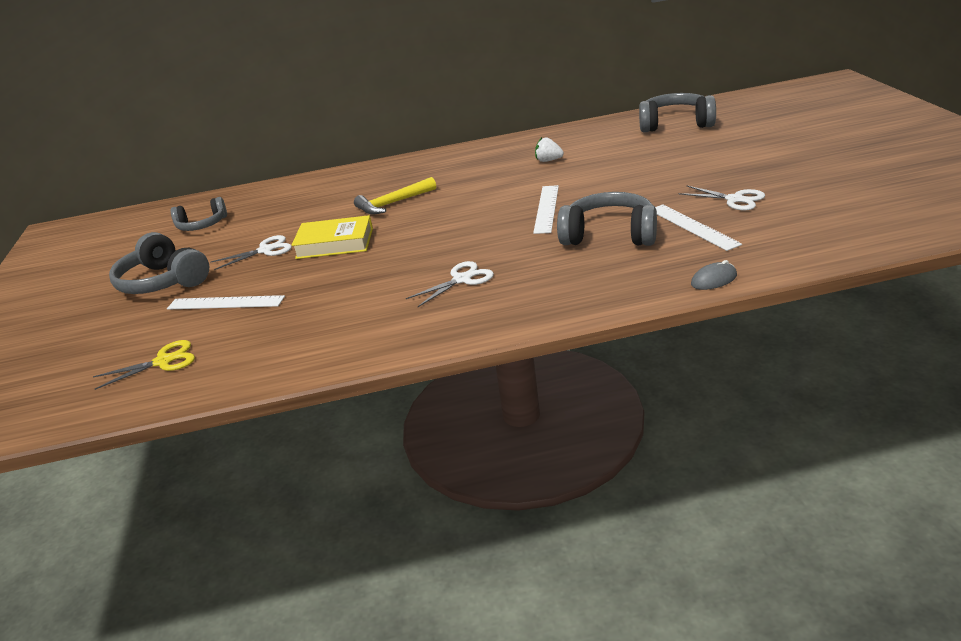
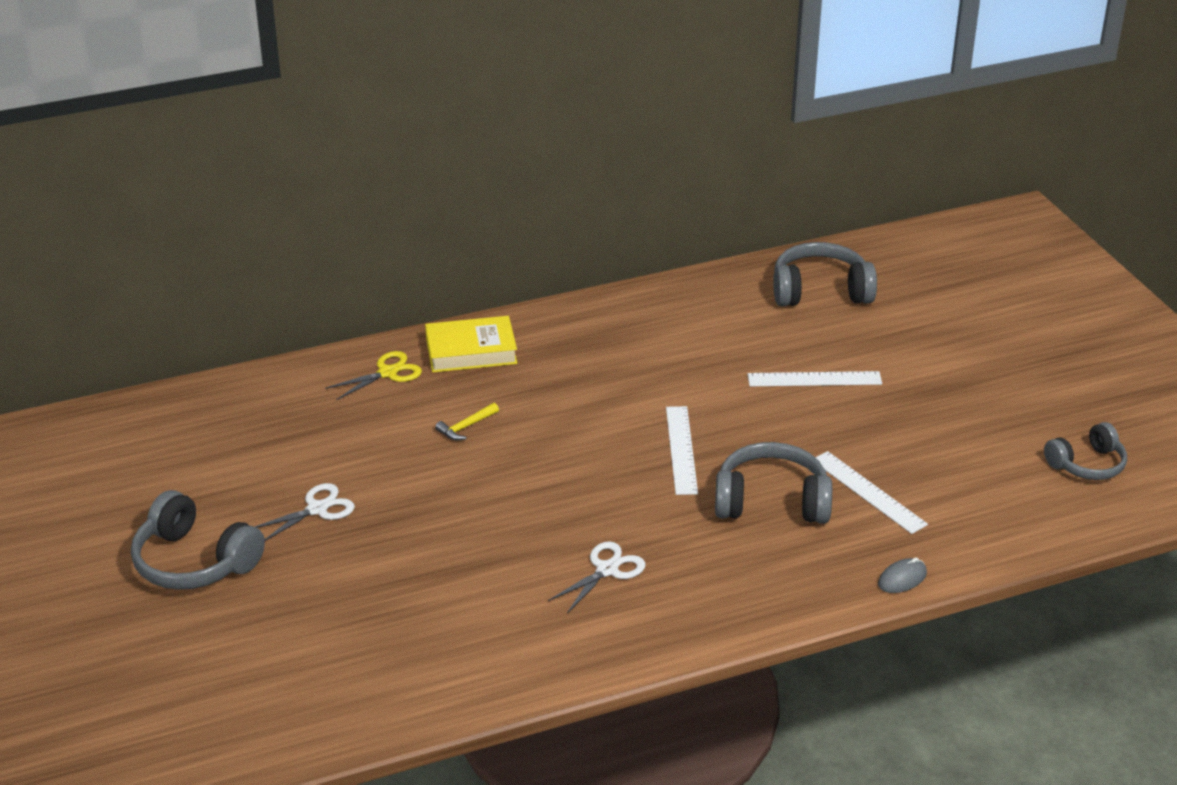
camera: 15 degrees left, 5 degrees up
yellow scissors [93,340,195,390] -> yellow scissors moved to [325,351,422,400]
white ruler [167,295,285,310] -> white ruler moved to [748,371,882,386]
grey headphones [171,197,227,231] -> grey headphones moved to [1044,422,1127,480]
yellow book [291,215,373,259] -> yellow book moved to [425,316,517,372]
yellow hammer [354,177,436,215] -> yellow hammer [435,403,499,440], size x0.60
white strawberry [535,137,564,162] -> none
white scissors [679,185,765,210] -> none

